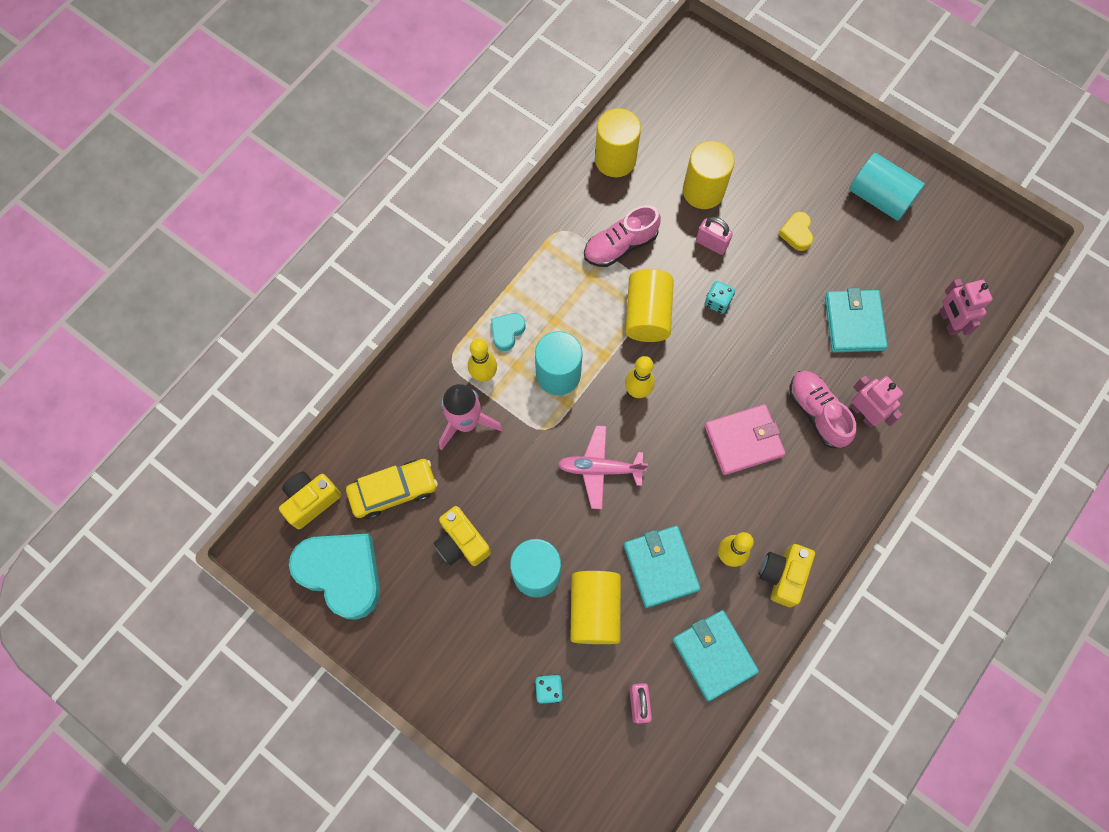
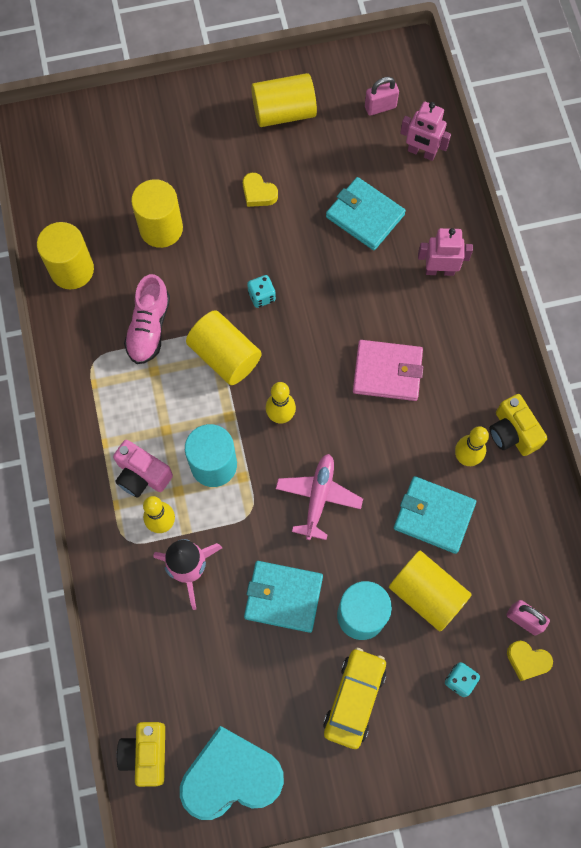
camera: 50 degrees left, 0 degrees up
yellow car [346,459,438,519] -> yellow car moved to [323,648,386,749]
yellow camera [434,506,491,566] -> none
turquoise heart [491,313,526,351] -> pink camera [113,440,173,498]
pink plane [558,425,648,509] -> pink plane turned 150 degrees clockwise [276,454,363,540]
turquoise wallet [672,610,759,701] -> turquoise wallet moved to [244,561,323,633]
pink padlock [696,217,733,255] -> pink padlock moved to [365,77,399,116]
pink wallet [704,404,786,475] -> pink wallet turned 75 degrees clockwise [353,340,423,401]
pink shoe [789,371,856,448] -> none
turquoise cylinder [849,153,925,221] -> yellow cylinder [251,73,317,127]
none -> yellow heart [507,641,553,681]

